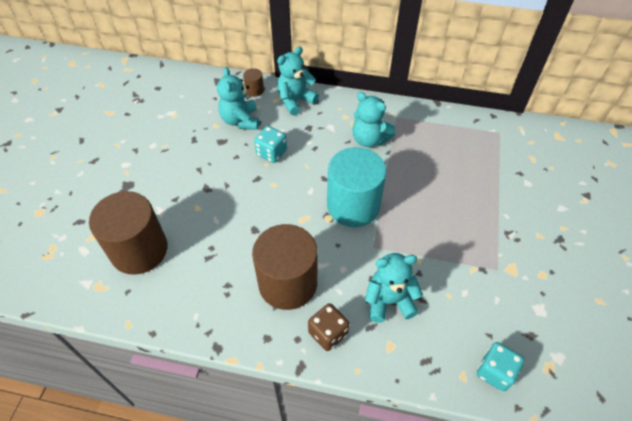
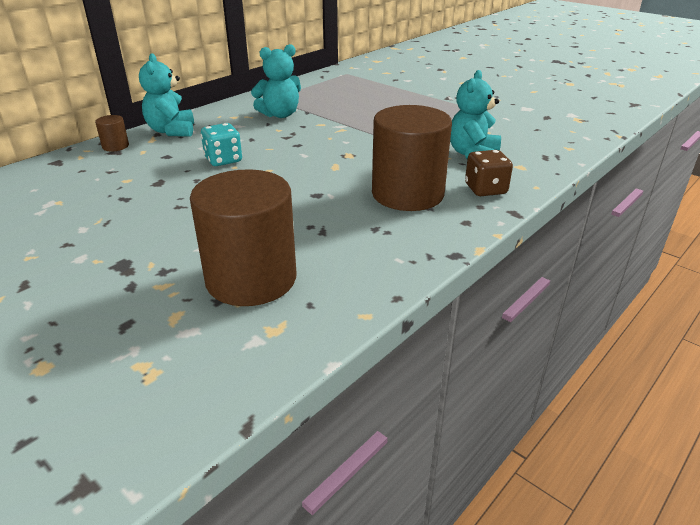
camera: 60 degrees left, 20 degrees down
turquoise teddy bear [217,67,259,130] -> none
turquoise cylinder [327,147,386,227] -> none
turquoise dice [477,342,524,392] -> none

